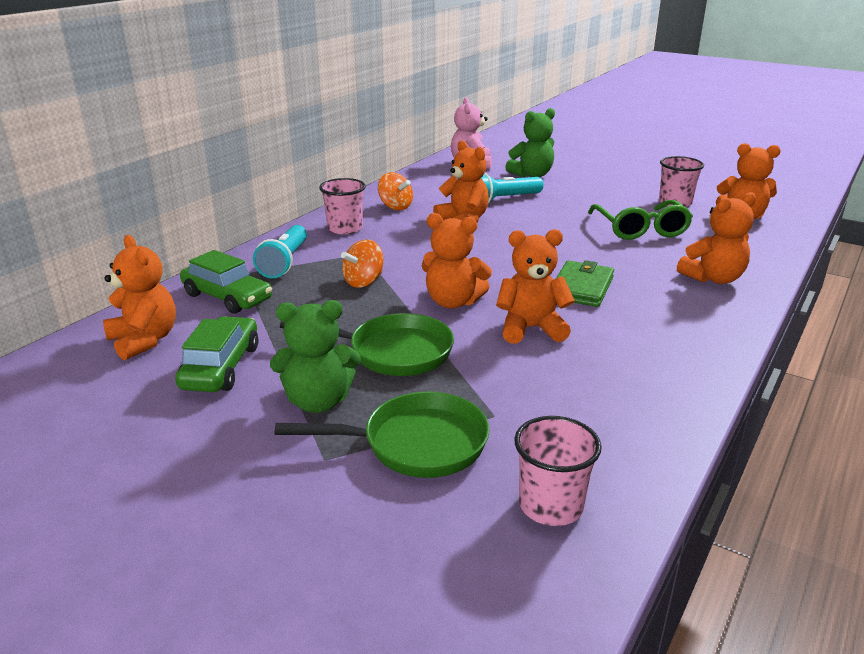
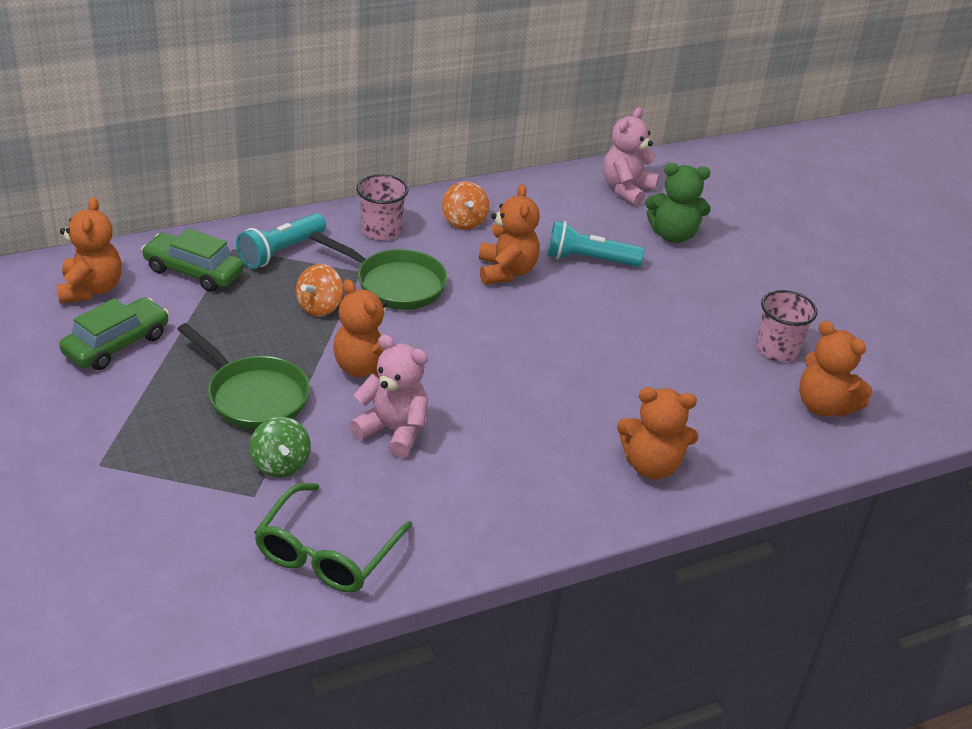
camera: 30 degrees right, 10 degrees up
green car [180,250,272,314] -> green car turned 135 degrees clockwise [141,228,244,292]
green teddy bear [270,300,361,413] -> none
green pan [275,392,490,478] -> green pan moved to [309,231,447,310]
orange spinning top [341,240,383,288] -> orange spinning top turned 45 degrees counterclockwise [296,264,343,317]
orange teddy bear [496,229,575,344] -> pink teddy bear [349,335,428,458]
pink cup [514,416,602,526] -> none
green wallet [556,260,614,307] -> none
green glasses [588,200,693,240] -> green glasses moved to [254,483,413,593]
none -> green spinning top [250,417,311,478]

